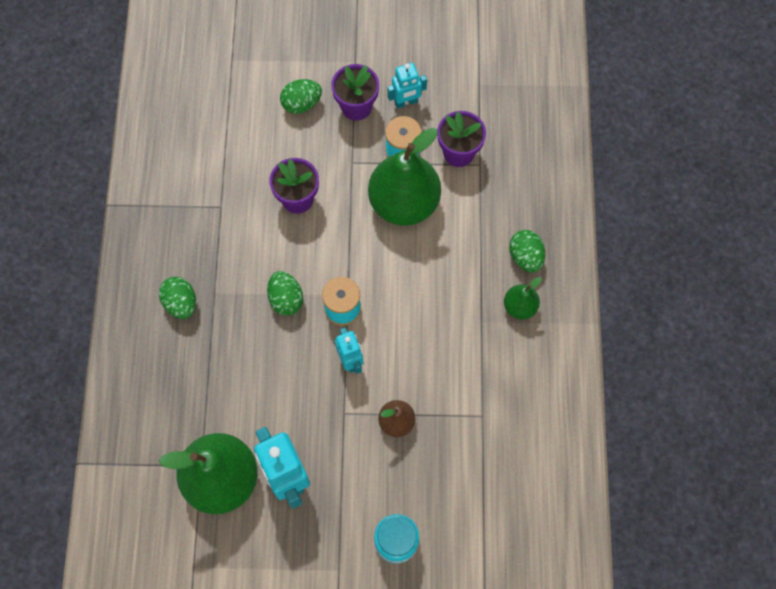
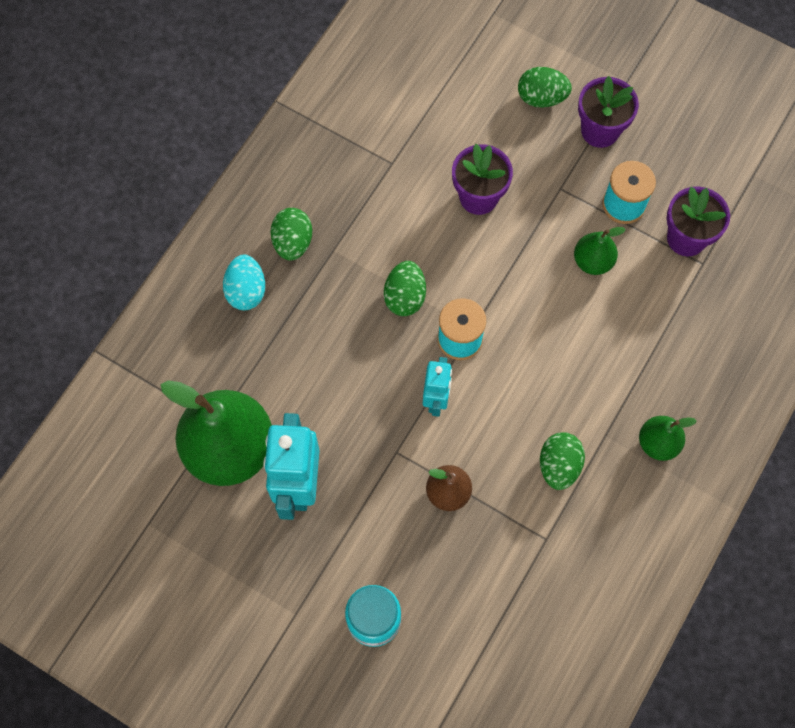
camera: 30 degrees right, 0 degrees up
green pear [368,128,441,226] -> green pear [574,227,626,275], size x0.48
turquoise robot [387,63,427,109] -> none
green egg [509,230,545,272] -> green egg moved to [540,432,585,490]
none -> turquoise egg [223,255,265,310]

